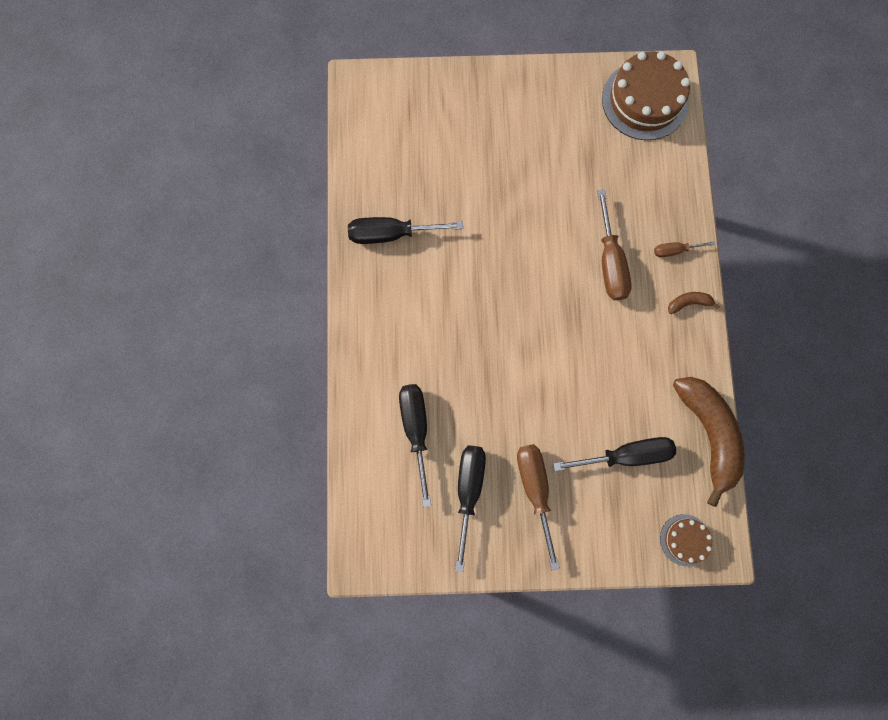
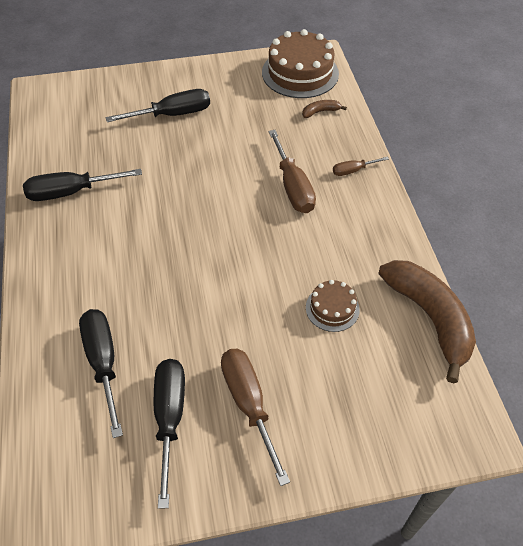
camera: 10 degrees left, 25 degrees down
black screwdriver [553,437,676,471] -> black screwdriver moved to [106,89,210,122]
brown cake [660,514,712,566] -> brown cake moved to [306,280,360,332]
brown banana [668,292,720,314] -> brown banana moved to [302,100,347,118]

